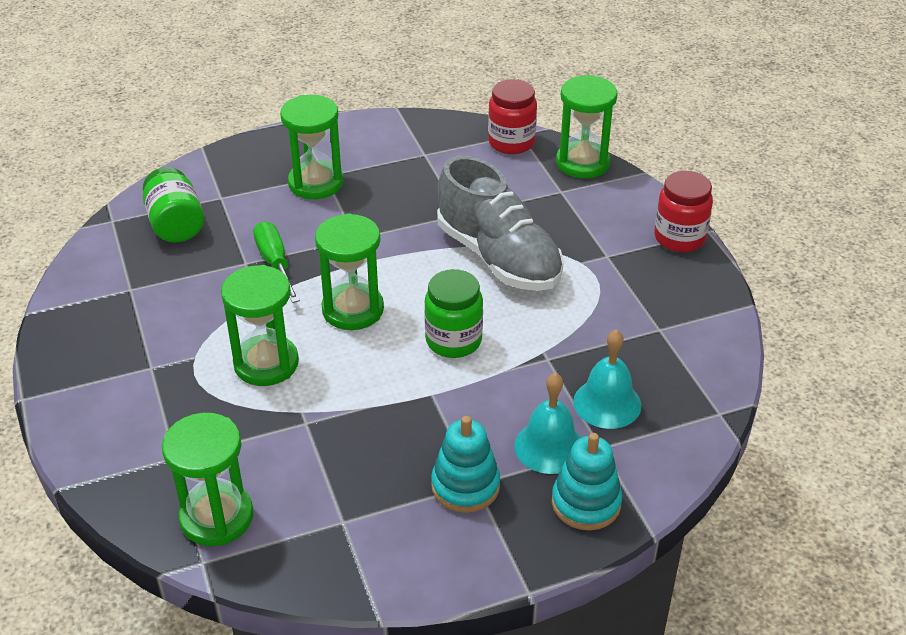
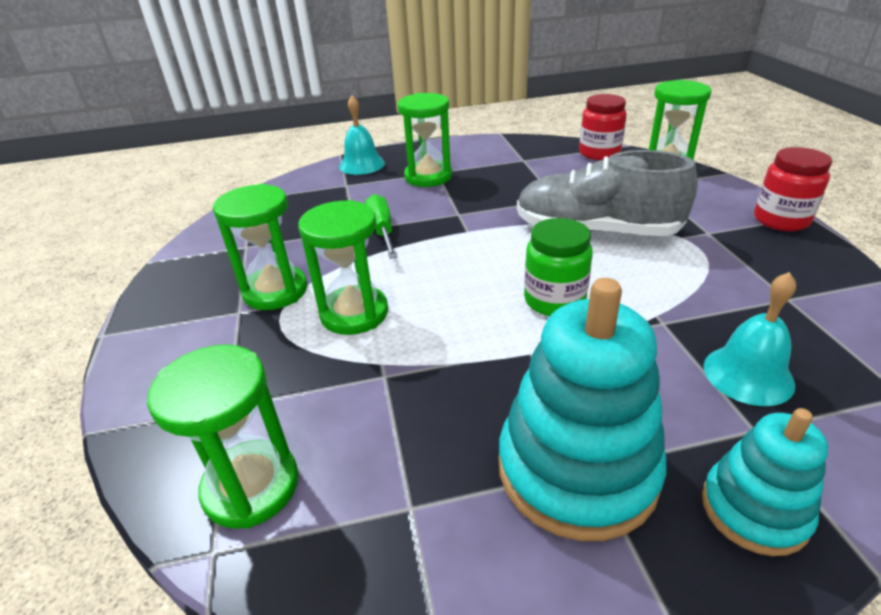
camera: 10 degrees right, 5 degrees down
green jar [143,167,204,242] -> none
green hourglass [315,213,384,330] -> green hourglass moved to [213,184,307,310]
turquoise stacking toy [431,416,500,513] -> turquoise stacking toy [499,278,667,541], size x1.72
grey shoe [437,156,564,291] -> grey shoe turned 135 degrees clockwise [517,150,698,236]
turquoise bell [514,373,581,474] -> turquoise bell moved to [339,96,385,175]

